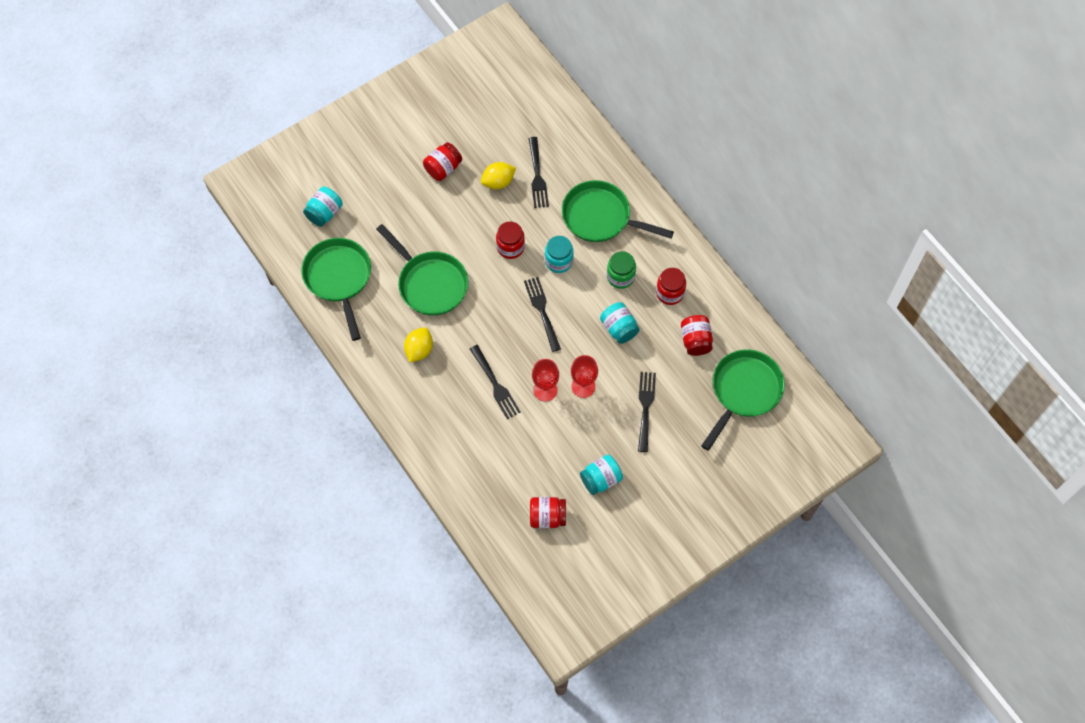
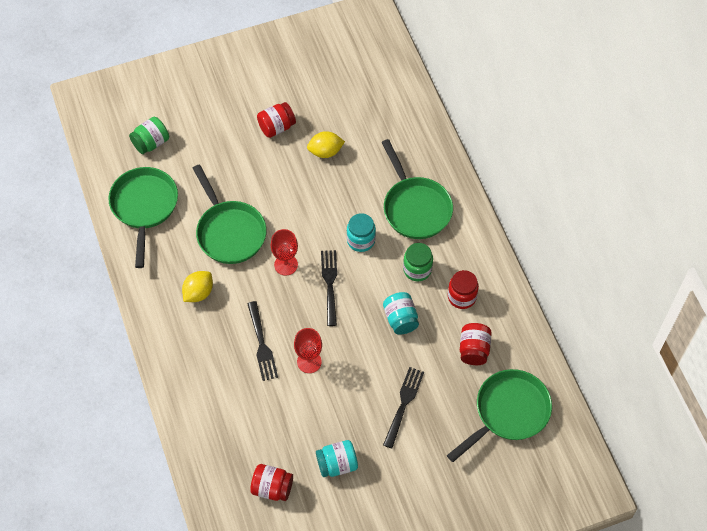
camera: 15 degrees right, 5 degrees down
turquoise jar [303,187,343,227] -> green jar [129,117,169,154]
red jar [496,222,525,259] -> none
black fork [529,137,549,208] -> none
green pan [562,180,674,242] -> green pan turned 150 degrees counterclockwise [381,139,453,239]
red goblet [571,355,598,398] -> red goblet moved to [271,229,298,276]

